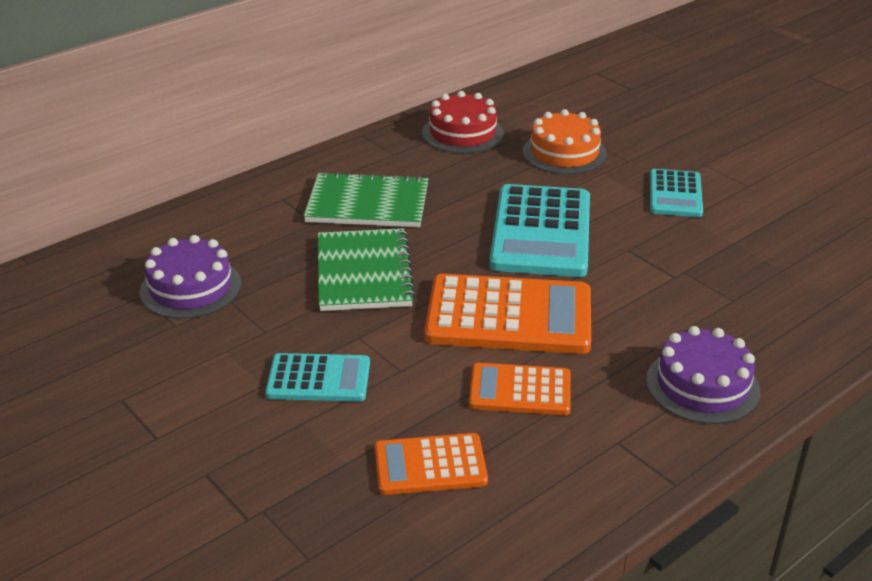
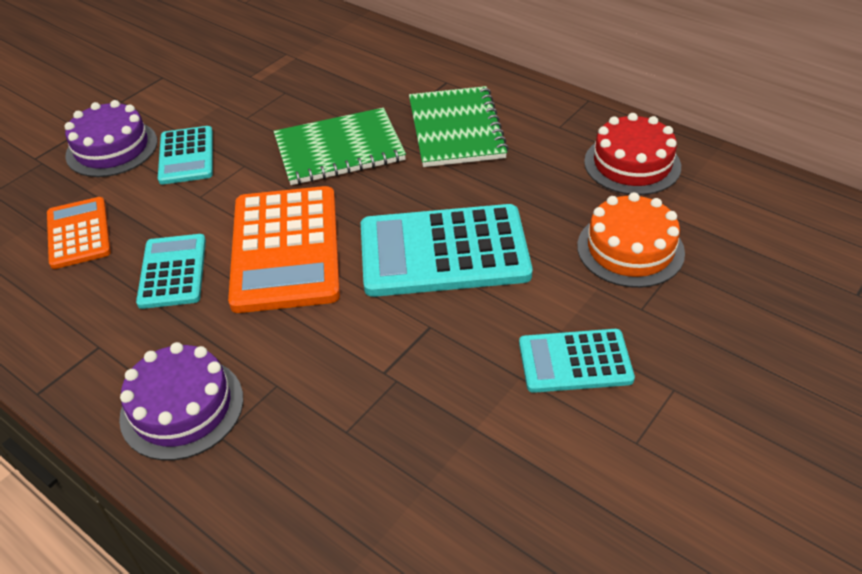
camera: 80 degrees right, 10 degrees up
purple cake [140,235,241,319] -> purple cake moved to [65,100,158,177]
orange calculator [469,363,571,415] -> turquoise calculator [136,234,206,309]

